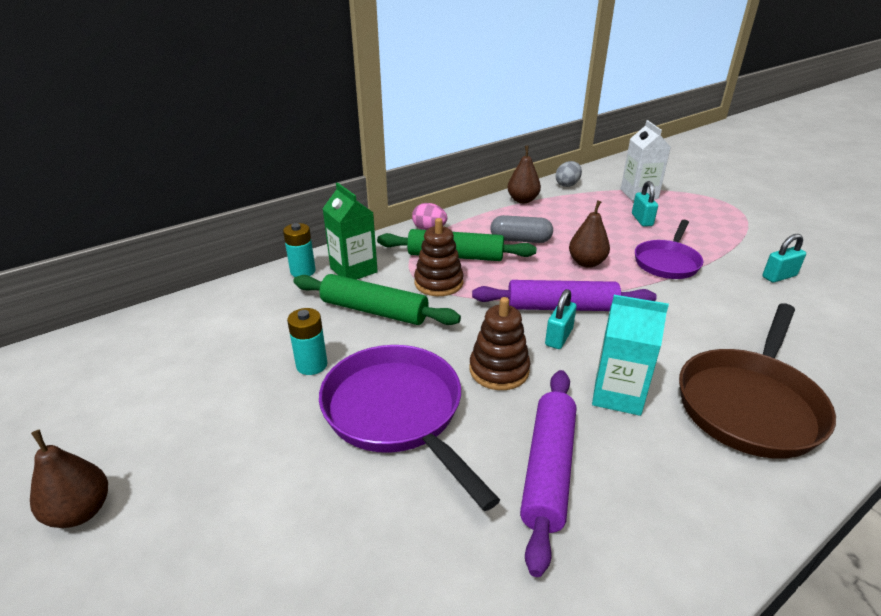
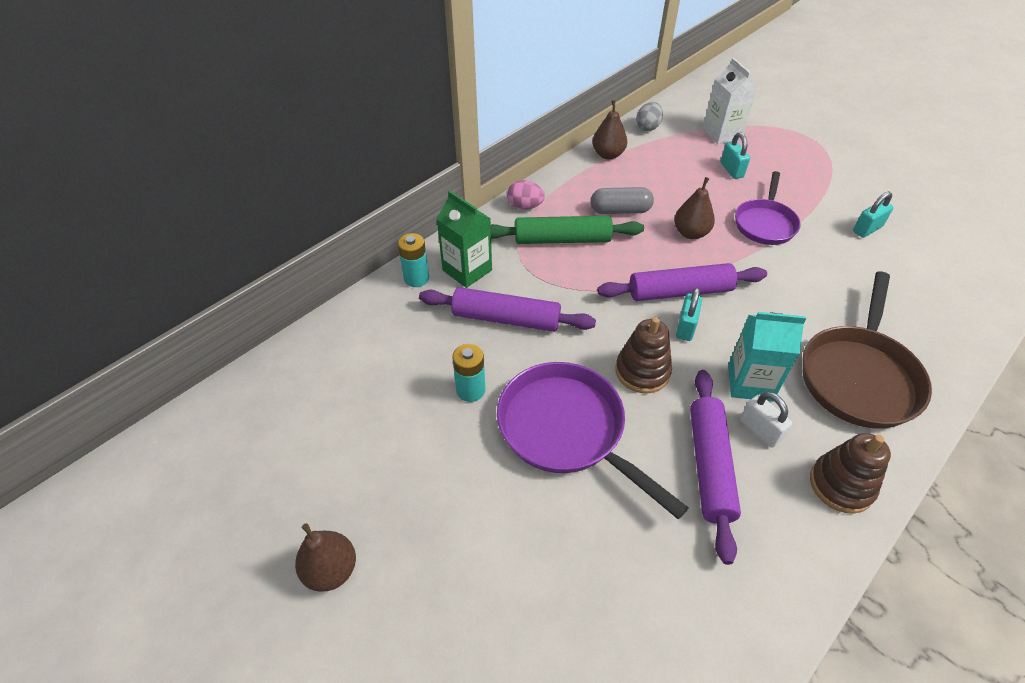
camera: 10 degrees left, 15 degrees up
green rolling pin [293,274,461,325] -> purple rolling pin [419,287,596,332]
brown stacking toy [414,218,464,296] -> brown stacking toy moved to [810,433,891,513]
none -> white padlock [740,392,792,448]

